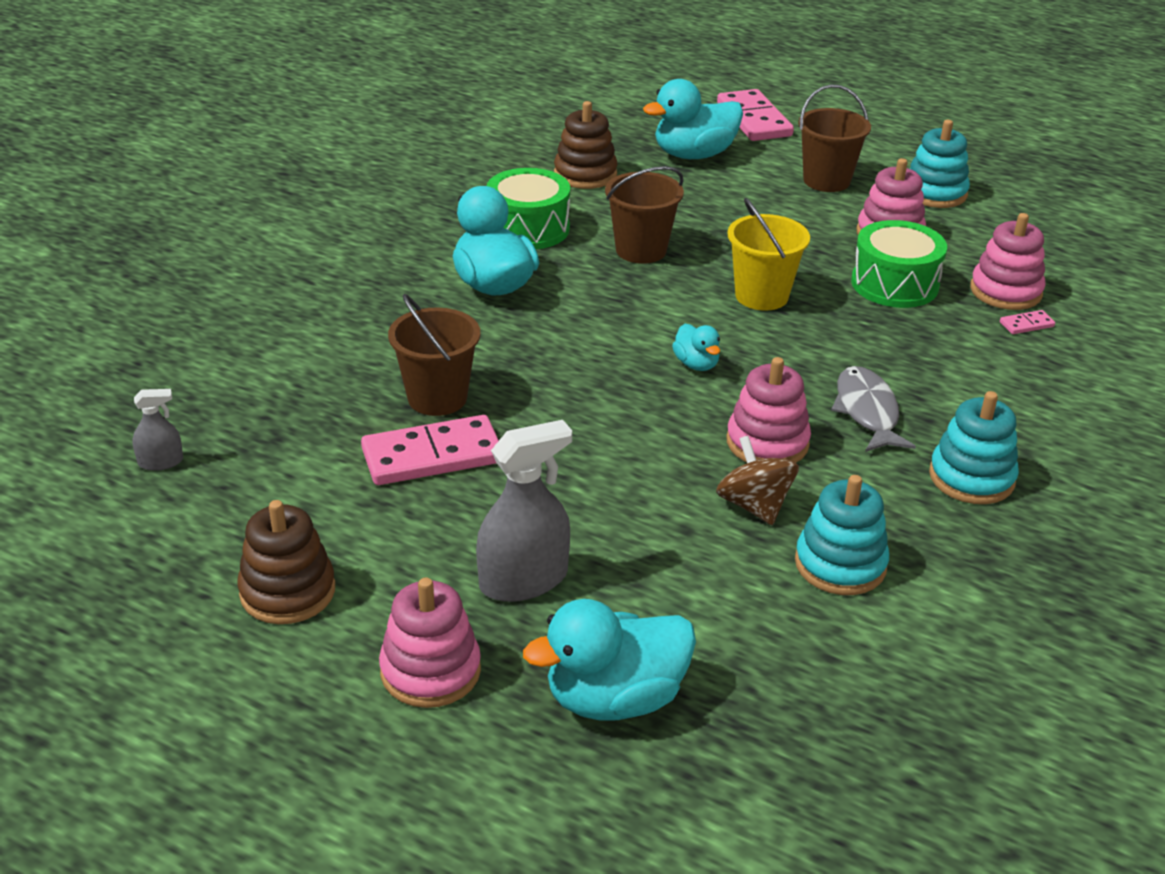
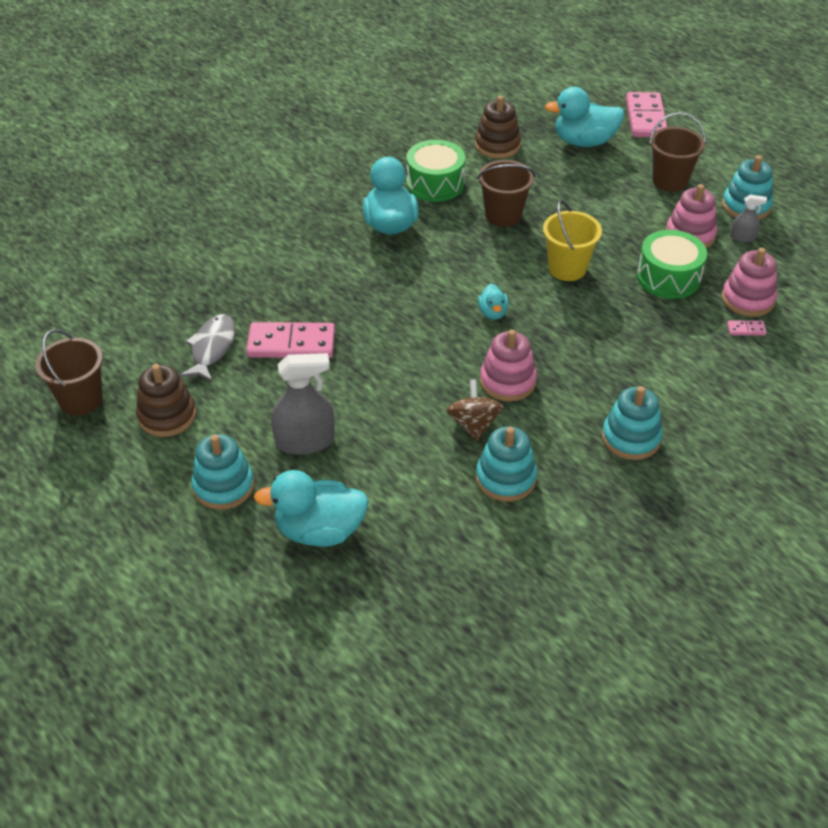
camera: 20 degrees right, 10 degrees up
grey spray bottle [132,389,183,471] -> grey spray bottle moved to [730,195,767,242]
pink stacking toy [379,577,481,708] -> turquoise stacking toy [191,434,254,510]
brown bucket [388,294,481,416] -> brown bucket moved to [35,329,103,416]
grey fish [831,366,916,452] -> grey fish moved to [179,314,235,382]

